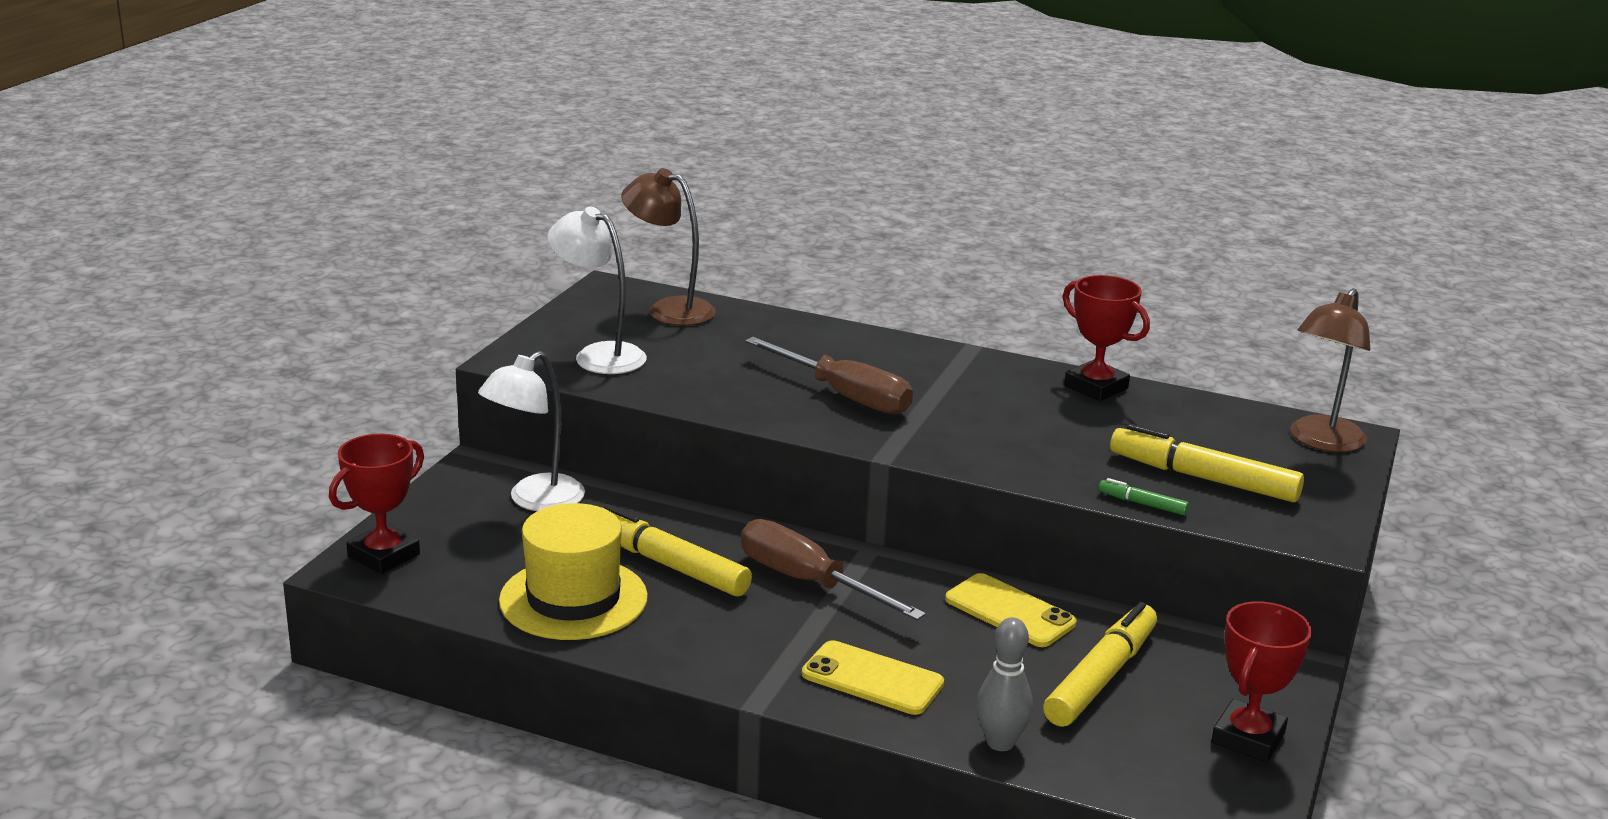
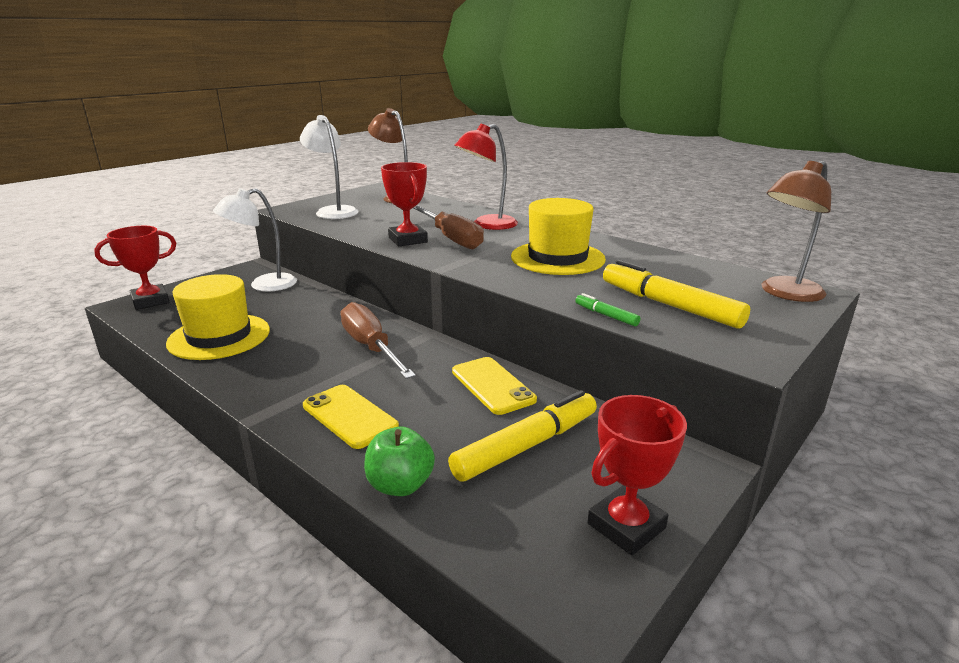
camera: 20 degrees right, 0 degrees up
yellow marker [604,504,752,597] -> none
grey bowling pin [976,617,1033,751] -> green apple [364,427,435,496]
red trophy [1062,275,1150,401] -> red trophy moved to [381,162,428,246]
none -> red lamp [454,123,518,230]
none -> yellow hat [511,198,606,275]

